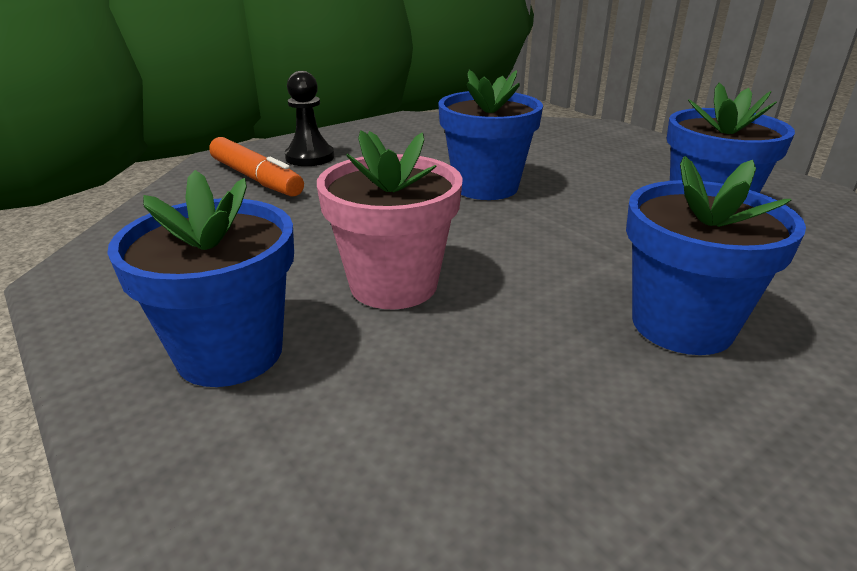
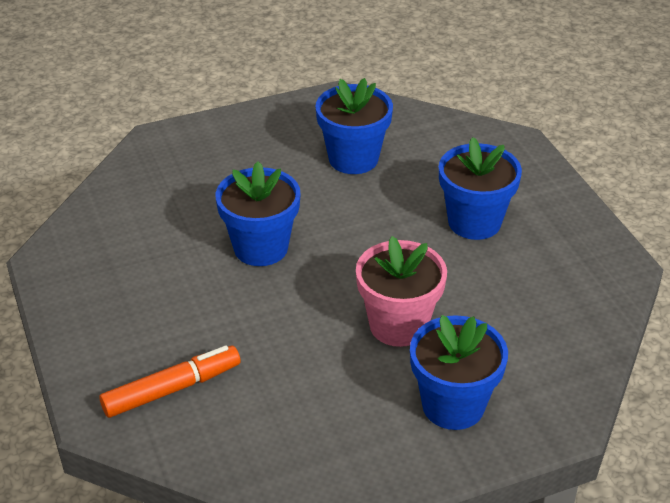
camera: 75 degrees left, 10 degrees up
black pawn [285,71,334,166] -> none

